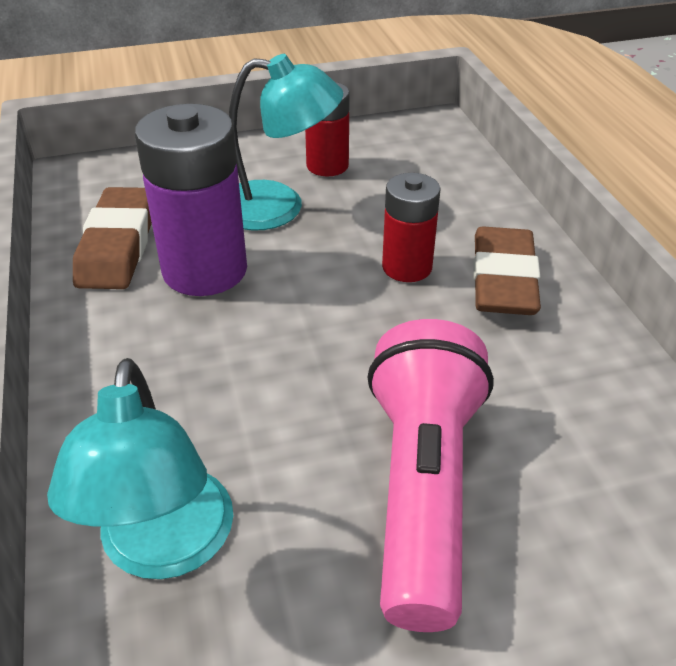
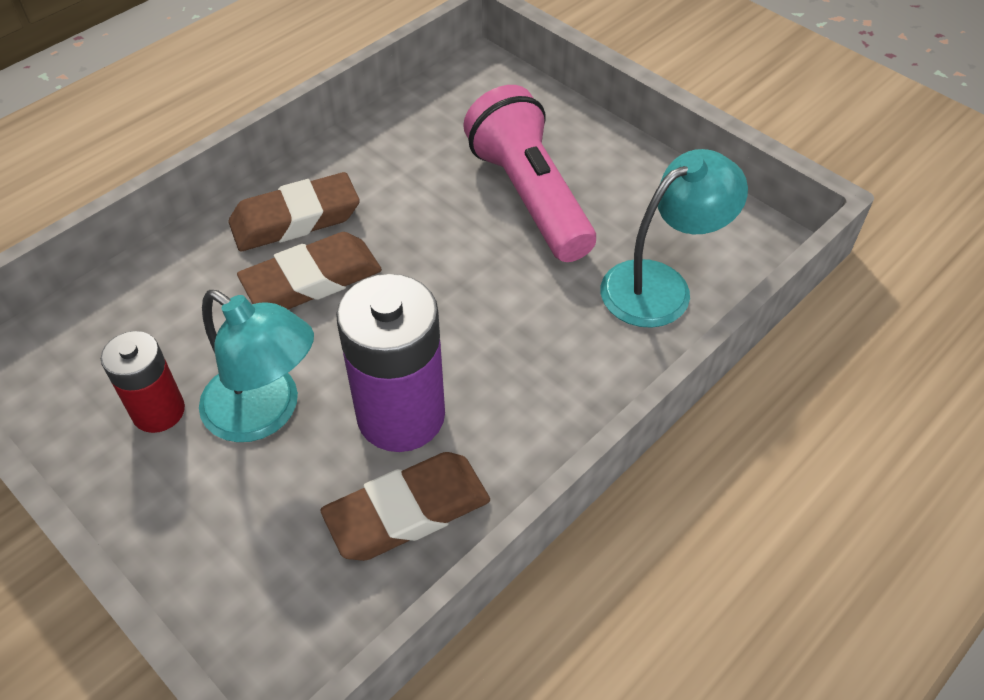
camera: 120 degrees left, 10 degrees up
turquoise lamp [229,54,343,231] -> turquoise lamp turned 150 degrees clockwise [199,290,314,442]
pink flashlight [367,319,494,632] -> pink flashlight turned 90 degrees clockwise [463,85,596,262]
red battery [382,173,441,282] -> brown eraser [237,232,382,309]

